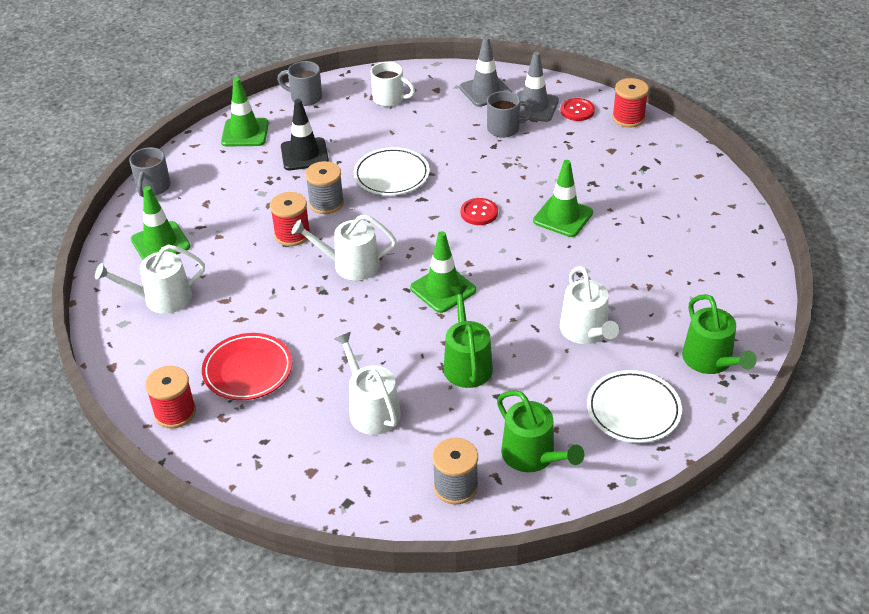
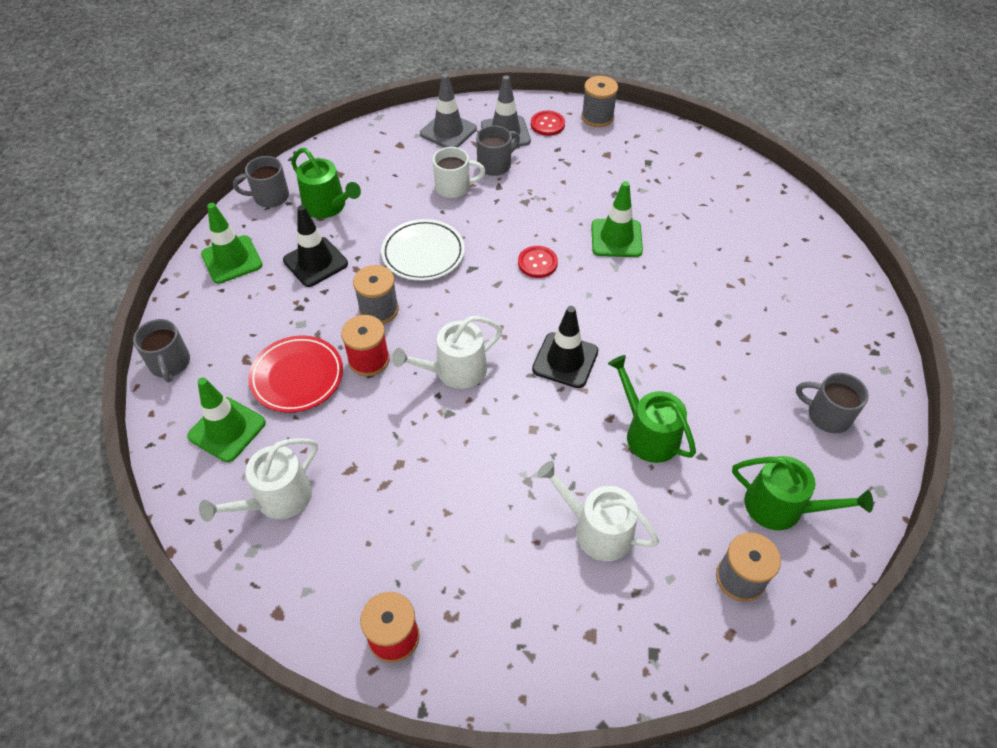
camera: 30 degrees left, 10 degrees up
red plate [202,333,292,400] -> red plate moved to [248,336,343,413]
white mug [371,62,415,107] -> white mug moved to [433,147,485,198]
green traffic cone [410,231,476,313] -> black traffic cone [532,306,598,388]
white watering can [560,266,619,344] -> none
white plate [587,370,682,443] -> grey mug [796,373,869,433]
red spool [612,78,649,128] -> grey spool [581,76,618,127]
green watering can [682,294,757,374] -> green watering can moved to [291,148,361,219]

